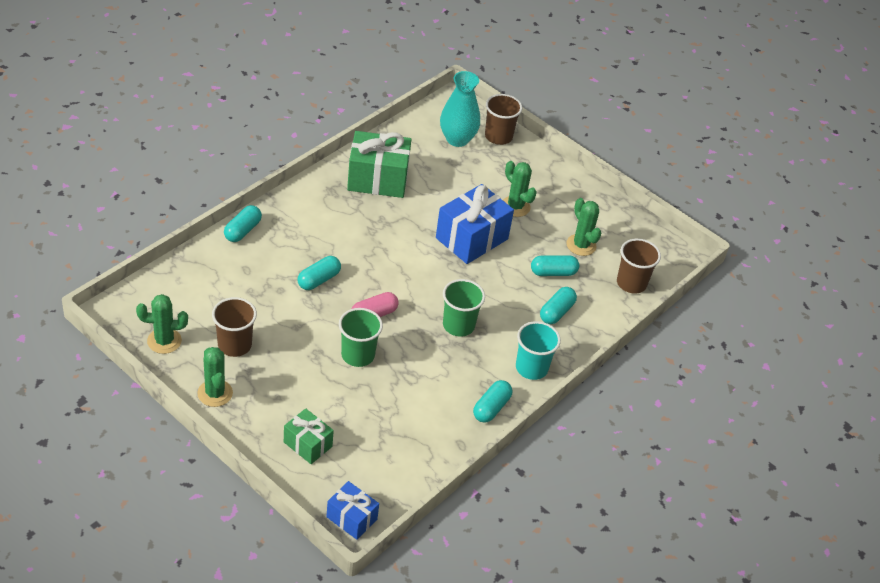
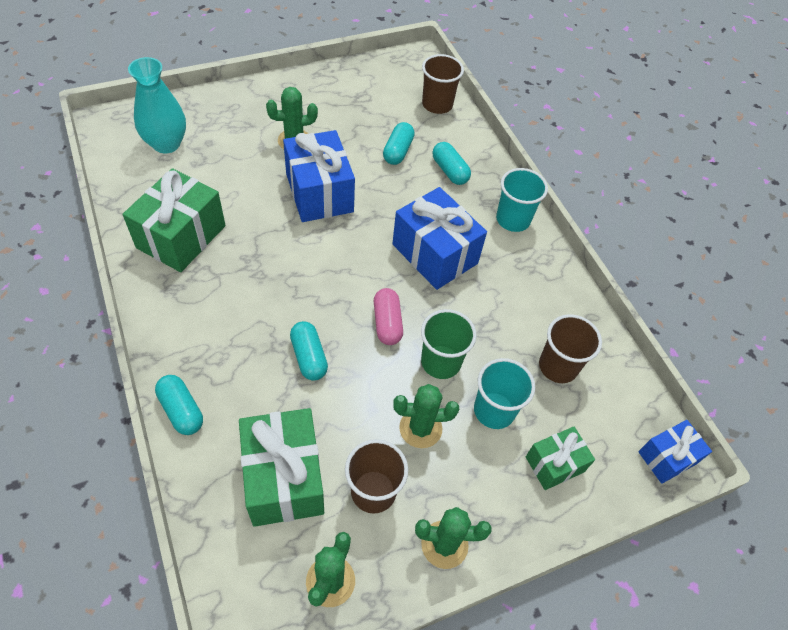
camera: 65 degrees left, 10 degrees up
green cup [443,279,485,337] -> blue gift [392,187,487,290]
turquoise capsule [473,380,512,423] -> none
brown cup [485,94,522,145] -> brown cup moved to [539,314,602,383]
green cactus [566,198,601,256] -> green cactus moved to [393,384,459,448]
none -> green gift [239,408,324,527]
none -> turquoise cup [474,358,535,429]

